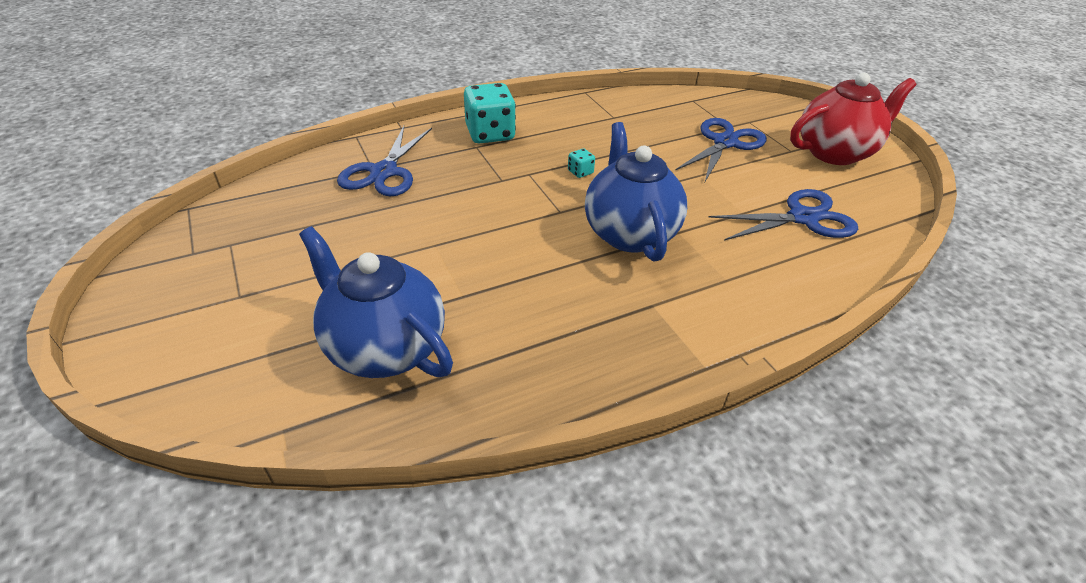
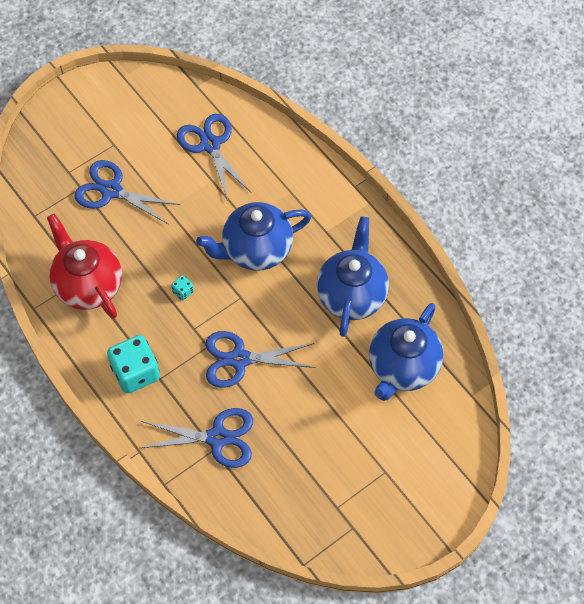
camera: 100 degrees left, 20 degrees up
red teapot [790,73,916,165] -> red teapot moved to [47,213,122,319]
none -> blue scissors [206,331,316,388]
none -> blue teapot [317,216,389,337]

